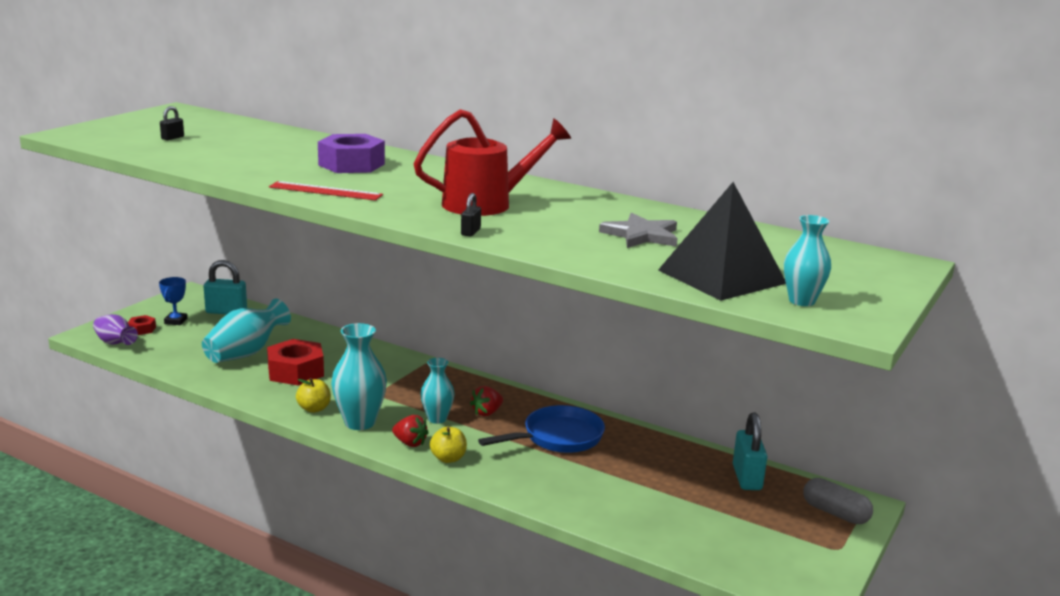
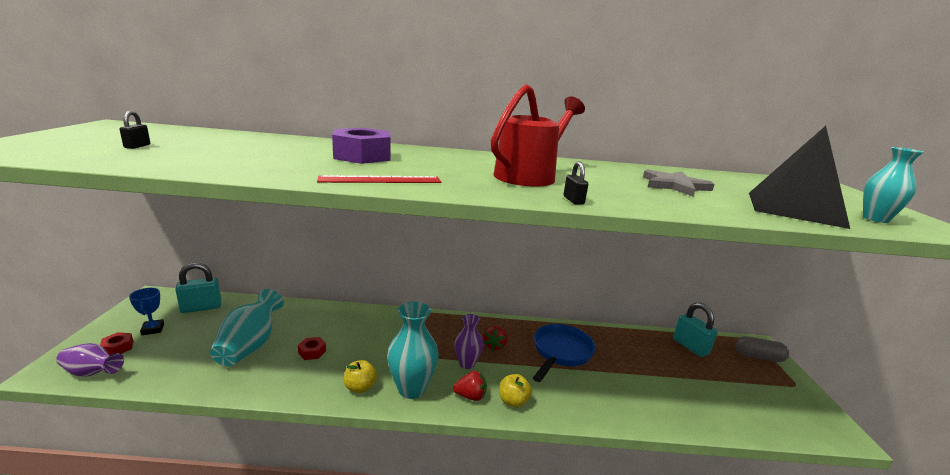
camera: 30 degrees left, 0 degrees up
red nut [267,339,324,386] -> red nut [298,337,326,360], size x0.48
turquoise vase [420,358,455,424] -> purple vase [454,314,483,369]

